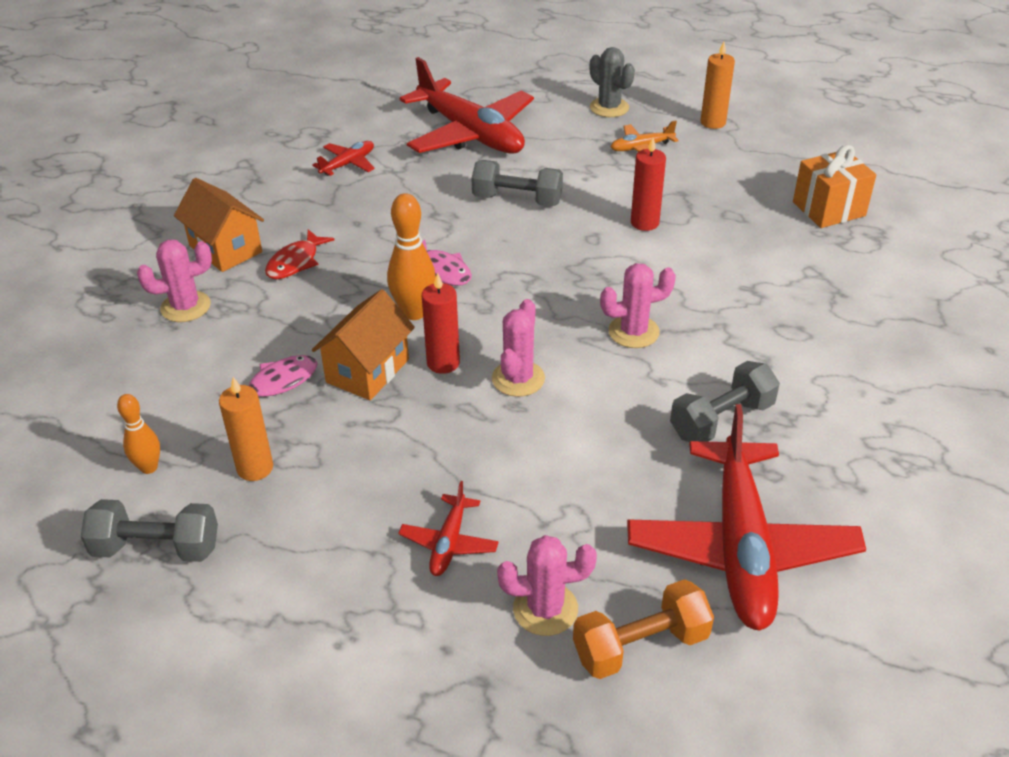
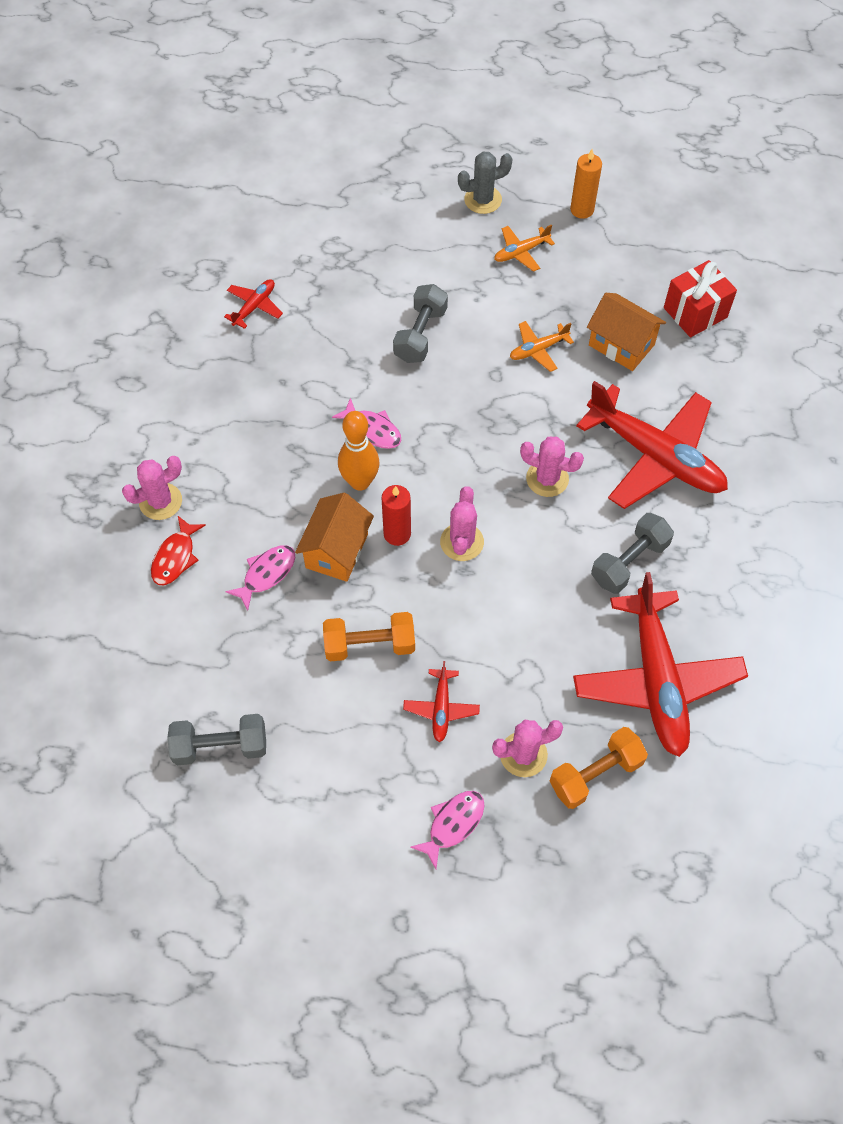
camera: 10 degrees left, 20 degrees up
orange bowling pin [117,394,160,474] -> none
orange house [174,178,264,272] -> orange house moved to [587,293,666,371]
orange candle [219,377,273,481] -> none
red fish [265,229,335,279] -> red fish moved to [151,516,206,585]
red plane [400,57,534,154] -> red plane moved to [576,381,728,509]
grey dumbbell [471,160,563,207] -> grey dumbbell turned 75 degrees counterclockwise [393,284,448,363]
grey cactus [590,47,635,117] -> grey cactus turned 60 degrees counterclockwise [458,152,512,214]
pink cactus [600,263,676,348] -> pink cactus turned 45 degrees clockwise [520,436,584,497]
red candle [631,137,666,231] -> orange plane [510,321,574,372]
orange gift [793,145,876,228] -> red gift [664,260,737,337]
none -> orange dumbbell [323,612,415,661]
none -> pink fish [411,791,485,869]

